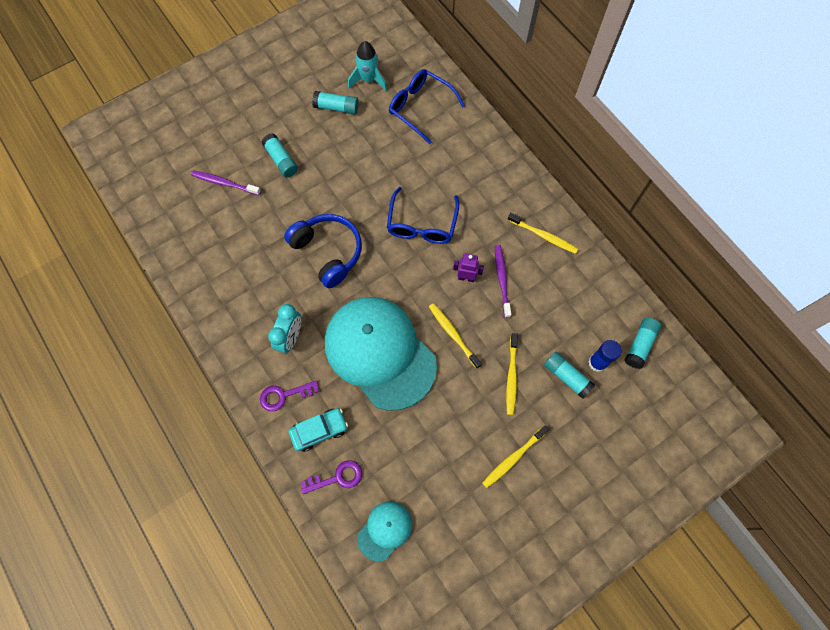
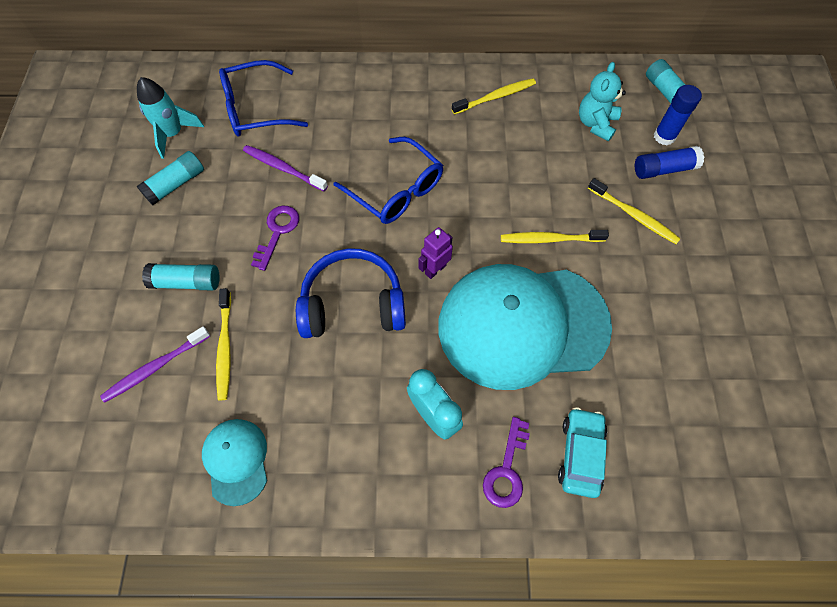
camera: 55 degrees left, 5 degrees down
purple key [301,460,362,494] -> purple key moved to [251,206,299,271]
turquoise cap [357,501,412,561] -> turquoise cap moved to [202,419,267,506]
purple robot [453,254,484,282] -> purple robot moved to [418,227,453,279]
yellow toothbrush [482,426,549,488] -> yellow toothbrush moved to [216,288,231,400]
purple toothbrush [495,245,511,318] -> purple toothbrush moved to [243,145,328,191]
turquoise glue stick [544,352,595,399] -> blue glue stick [635,146,704,179]
none -> turquoise teddy bear [579,62,626,141]

